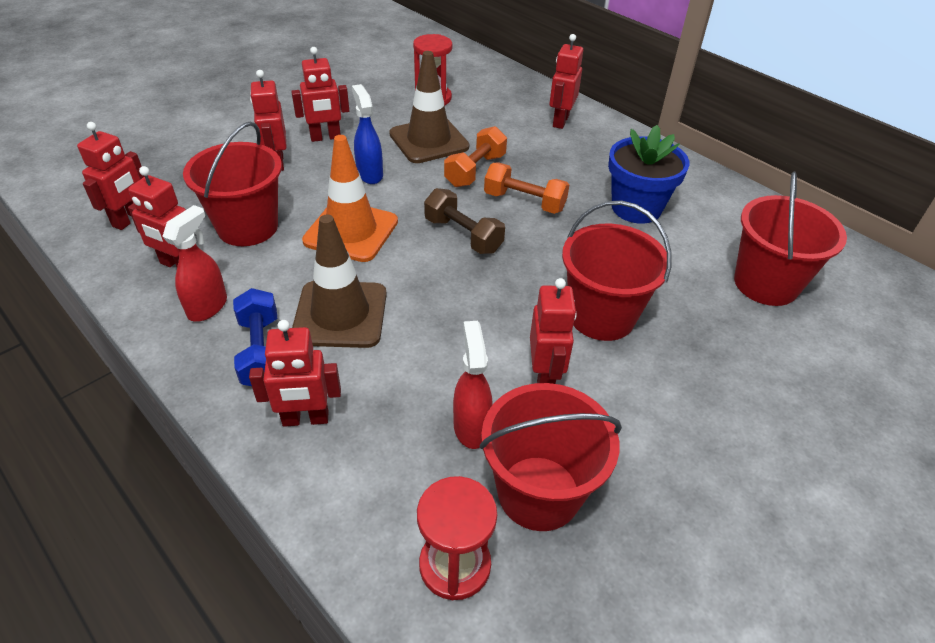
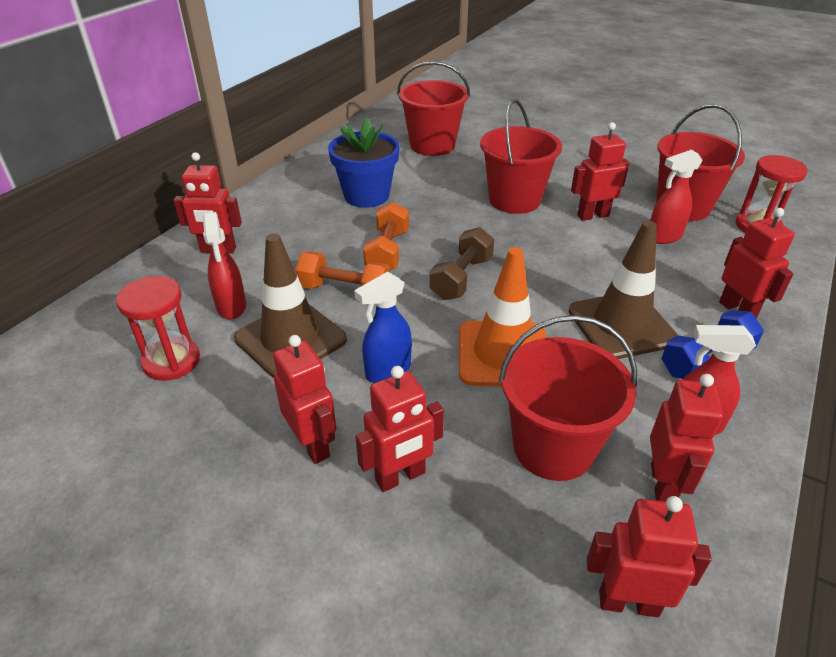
camera: 105 degrees left, 5 degrees down
none -> red spray bottle [203,212,246,319]

